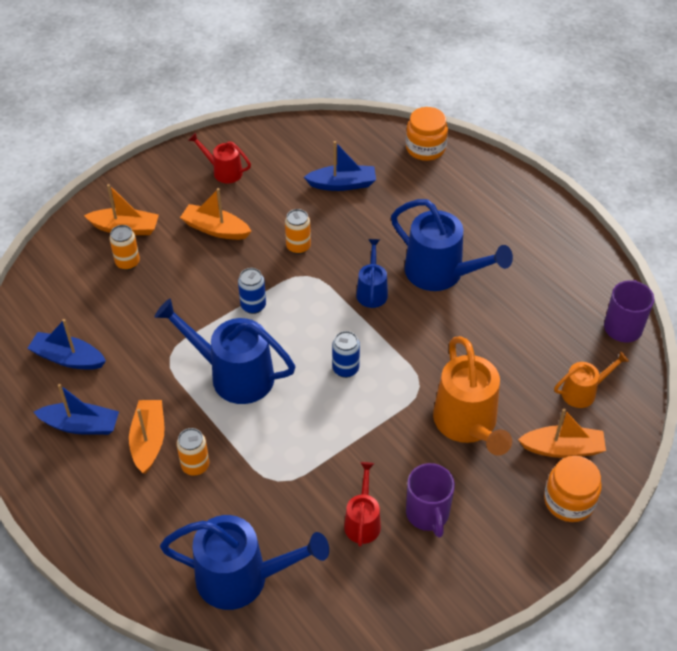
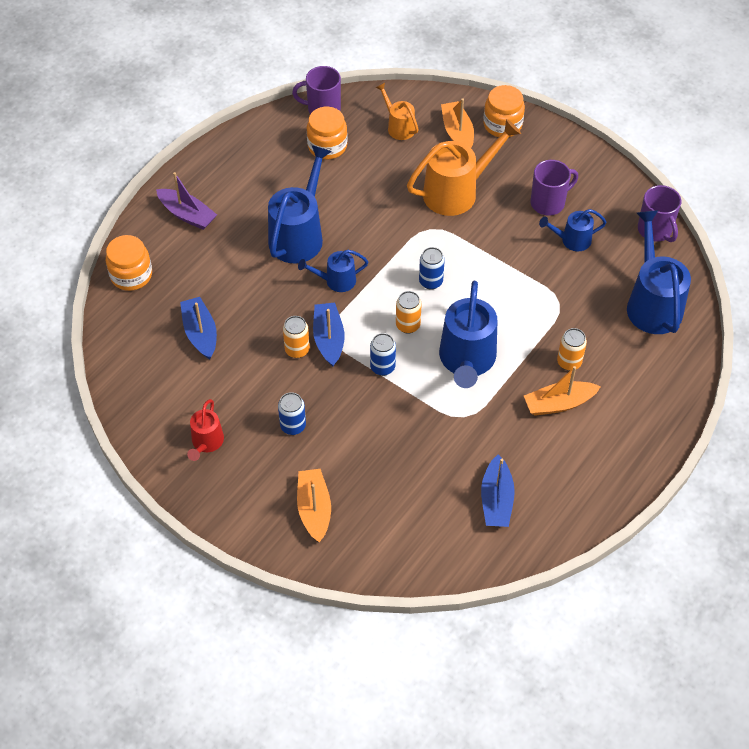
camera: 105 degrees left, 5 degrees up
blue boat [34,384,119,435] -> blue boat moved to [313,303,345,367]
orange can [109,225,140,270] -> orange can moved to [396,291,422,333]
orange boat [180,188,252,240] -> blue can [278,392,306,435]
red watering can [344,462,381,547] -> blue watering can [539,209,607,251]
none -> purple boat [156,172,217,230]
none -> orange jar [307,107,348,160]
none -> purple mug [638,185,681,242]

